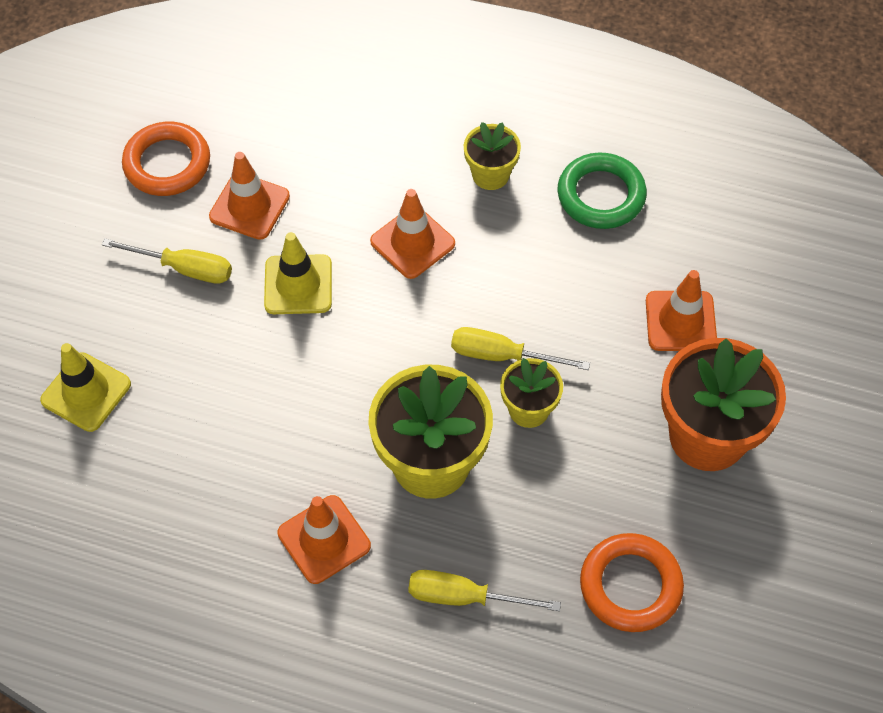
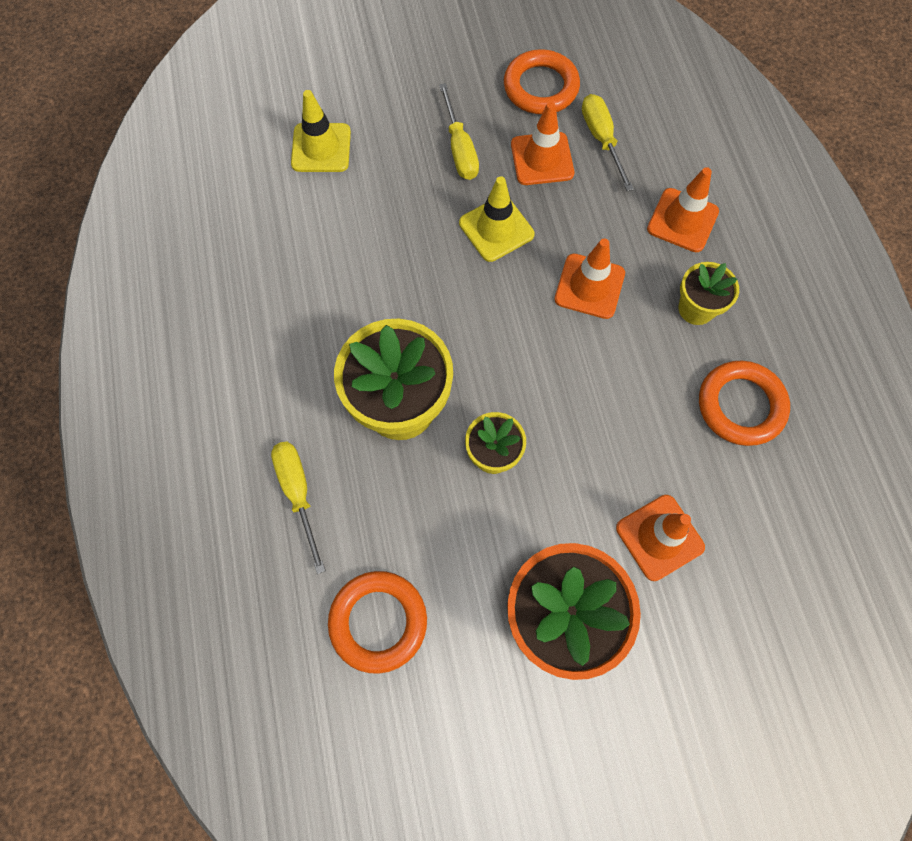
camera: 60 degrees right, 10 degrees up
orange traffic cone [277,495,371,584] -> orange traffic cone moved to [647,167,719,252]
yellow screwdriver [451,327,590,370] -> yellow screwdriver moved to [582,94,634,191]
green ring [557,153,647,229] -> orange ring [699,361,790,446]

